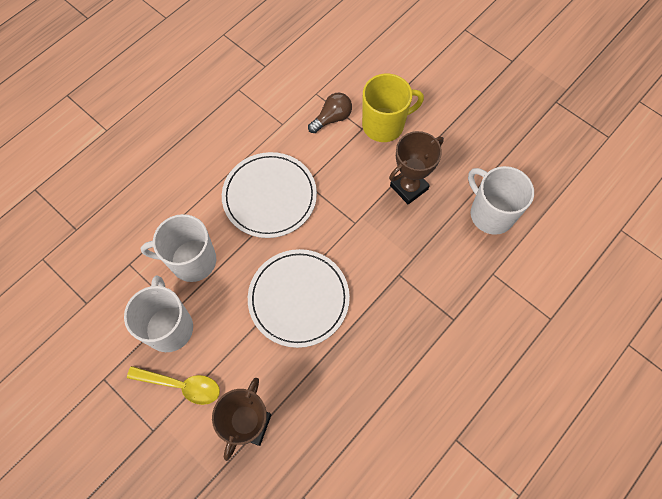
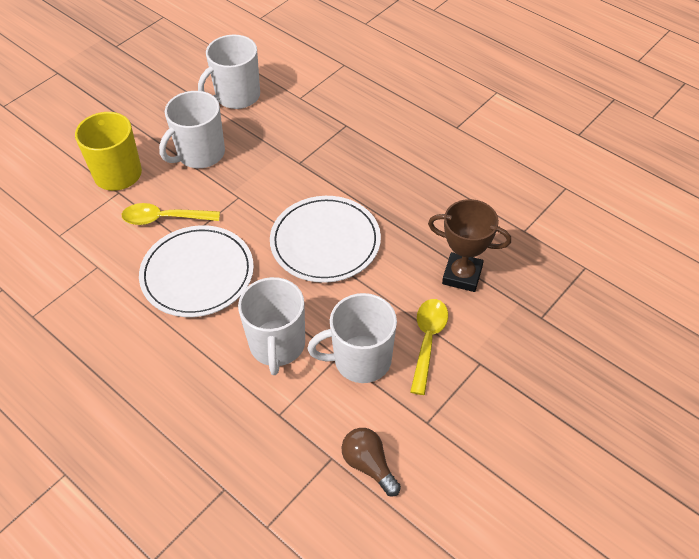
camera: 90 degrees left, 15 degrees down
brown light bulb [308,93,352,133] -> brown light bulb moved to [342,428,401,496]
brown trophy [389,131,444,204] -> white mug [159,91,225,168]
none -> yellow spoon [122,203,220,225]

